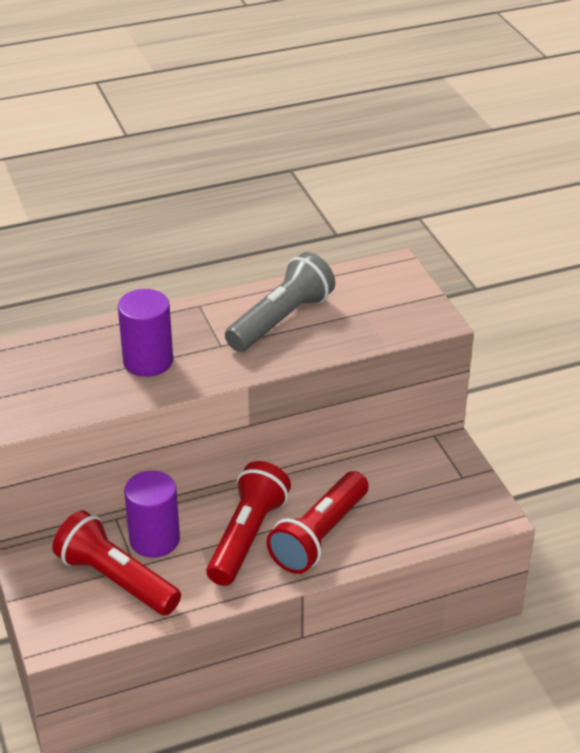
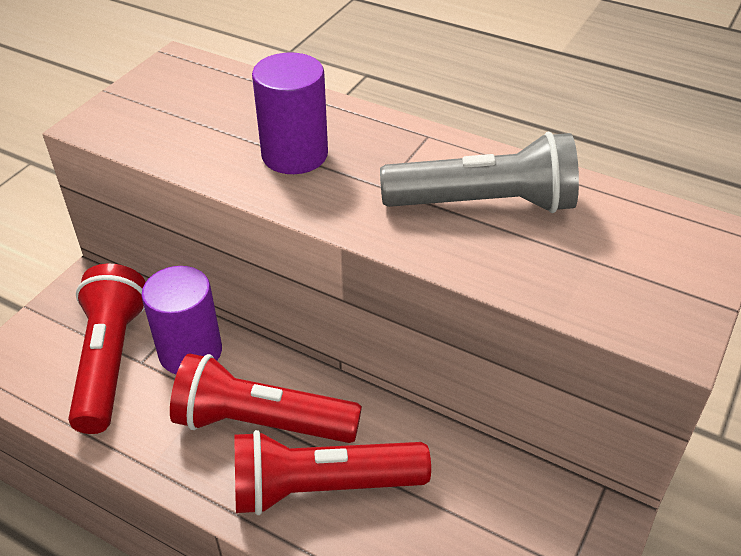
camera: 50 degrees right, 5 degrees up
red flashlight [206,461,291,586] -> red flashlight turned 150 degrees counterclockwise [170,353,362,443]

